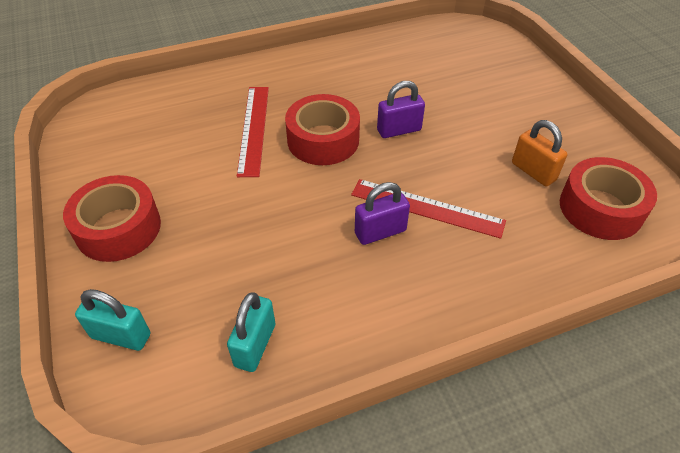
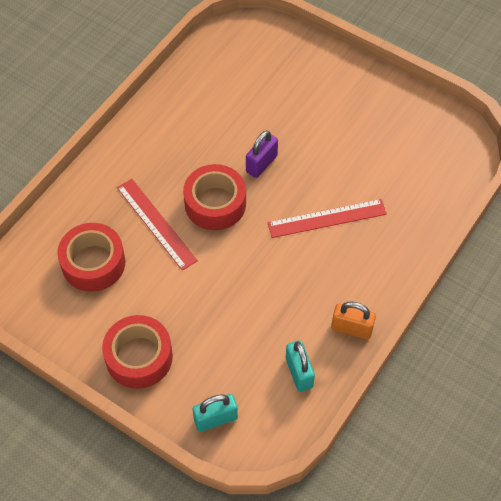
camera: 35 degrees left, 10 degrees up
purple padlock [355,182,410,245] -> none
orange padlock [512,120,567,186] -> orange padlock moved to [331,302,376,339]
red tape [560,157,657,240] -> red tape moved to [57,223,125,292]

